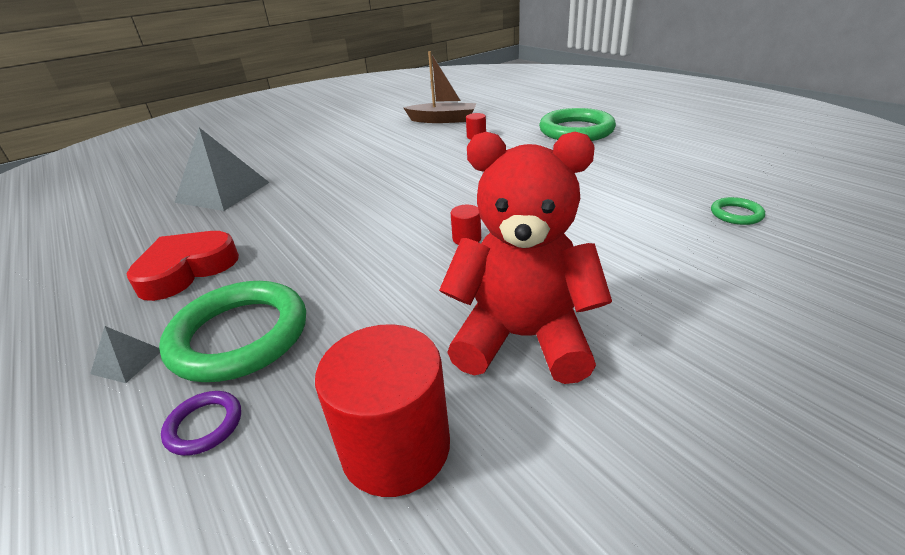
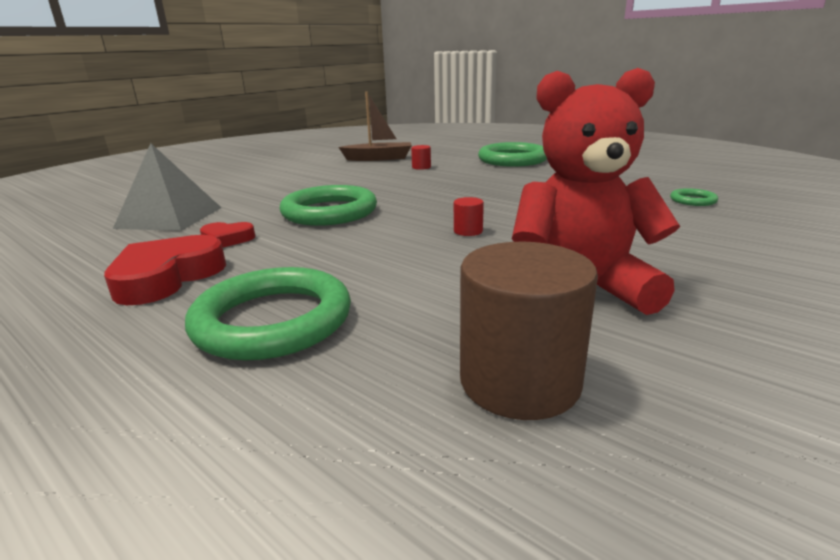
camera: 15 degrees left, 10 degrees down
grey pyramid [90,326,160,383] -> none
purple ring [161,391,241,456] -> none
red cylinder [315,324,450,497] -> brown cylinder [460,242,598,420]
none -> red heart [200,222,255,247]
none -> green ring [279,185,377,226]

